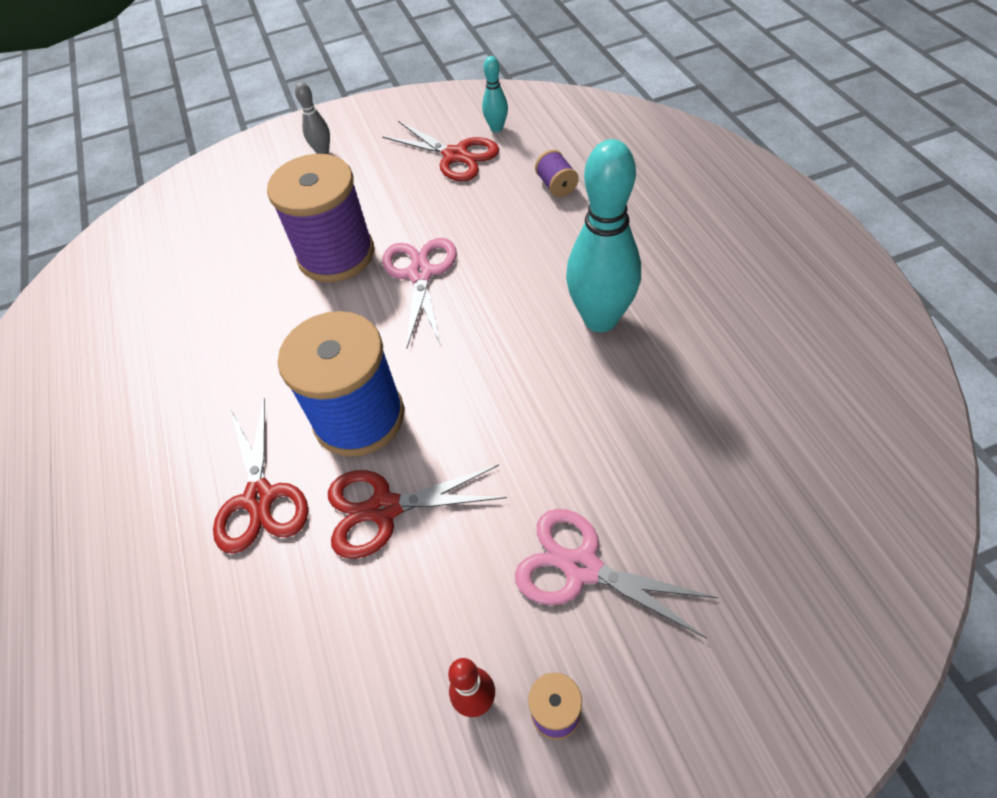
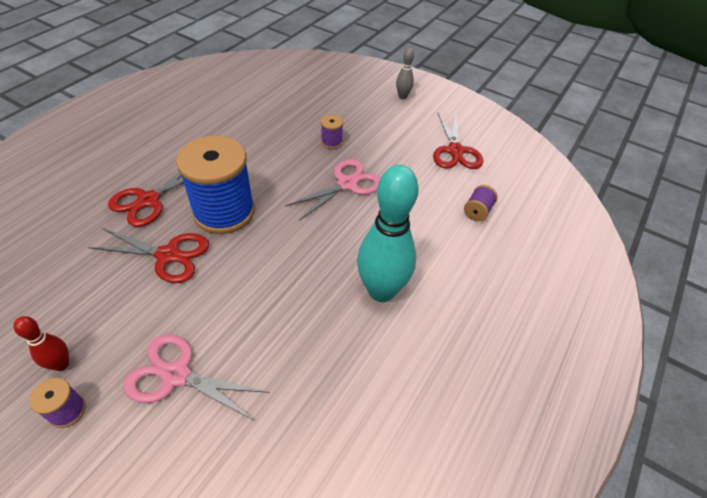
camera: 45 degrees right, 5 degrees down
purple spool [267,154,374,282] -> purple spool [321,115,343,149], size x0.41
red scissors [328,464,507,559] -> red scissors turned 150 degrees clockwise [88,228,209,283]
turquoise bowling pin [482,56,508,132] -> none
pink scissors [515,509,719,639] -> pink scissors turned 60 degrees counterclockwise [123,334,270,421]

